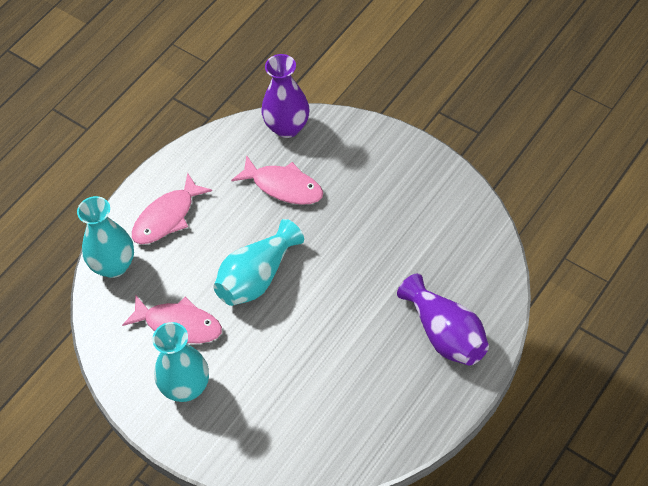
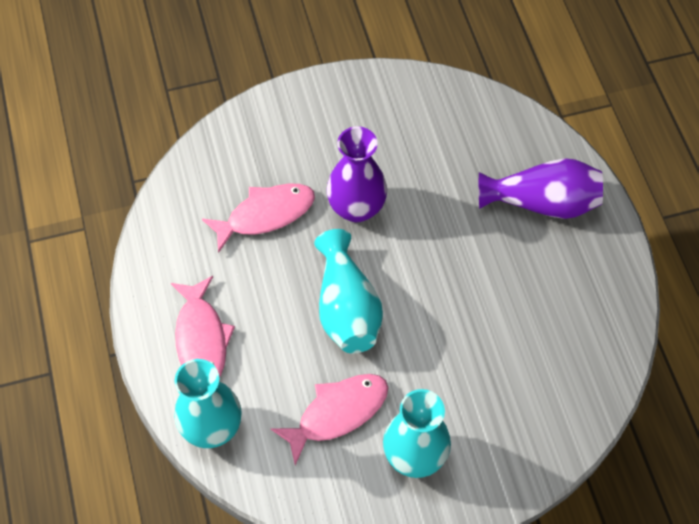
camera: 55 degrees left, 5 degrees up
purple vase [261,54,309,138] -> purple vase moved to [327,126,387,222]

